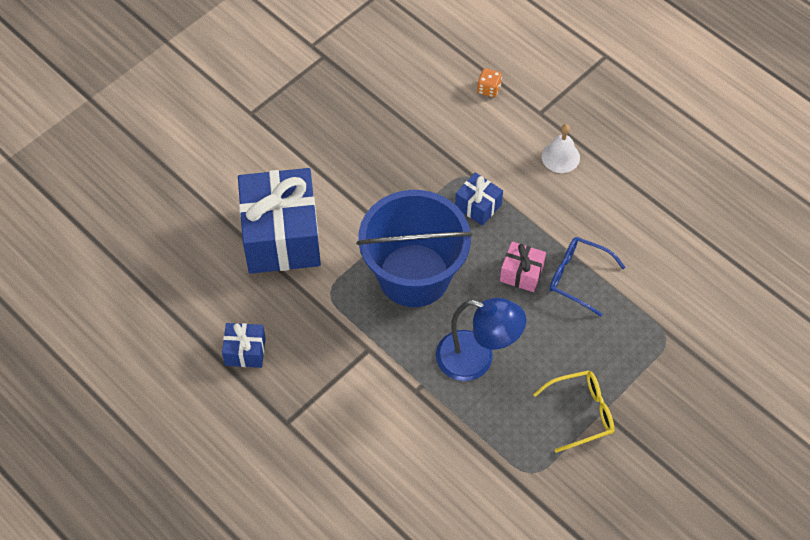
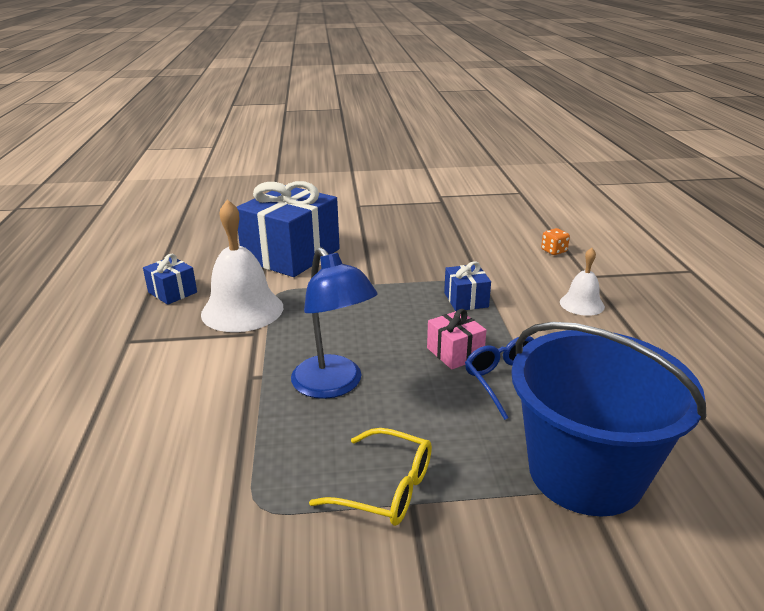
camera: 40 degrees right, 30 degrees down
blue bucket [356,190,473,307] -> blue bucket moved to [511,322,706,516]
none -> white bell [201,199,283,332]

